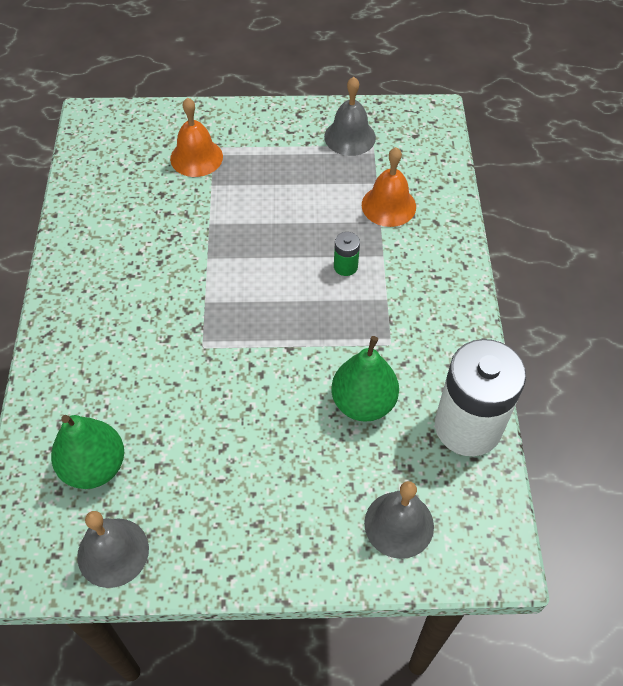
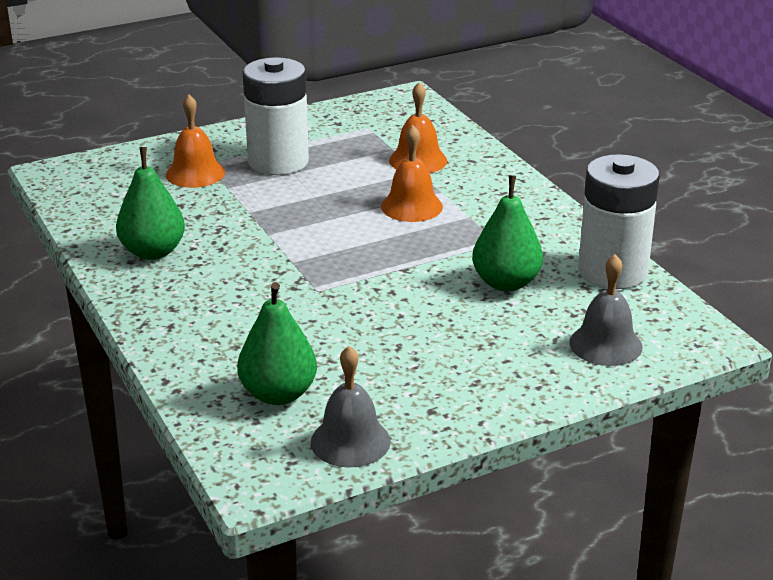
camera: 25 degrees left, 25 degrees down
grey bell [324,77,376,156] -> none
green battery [334,232,360,276] -> orange bell [381,125,443,222]
none -> green pear [116,147,185,260]
none -> white battery [243,57,309,175]

